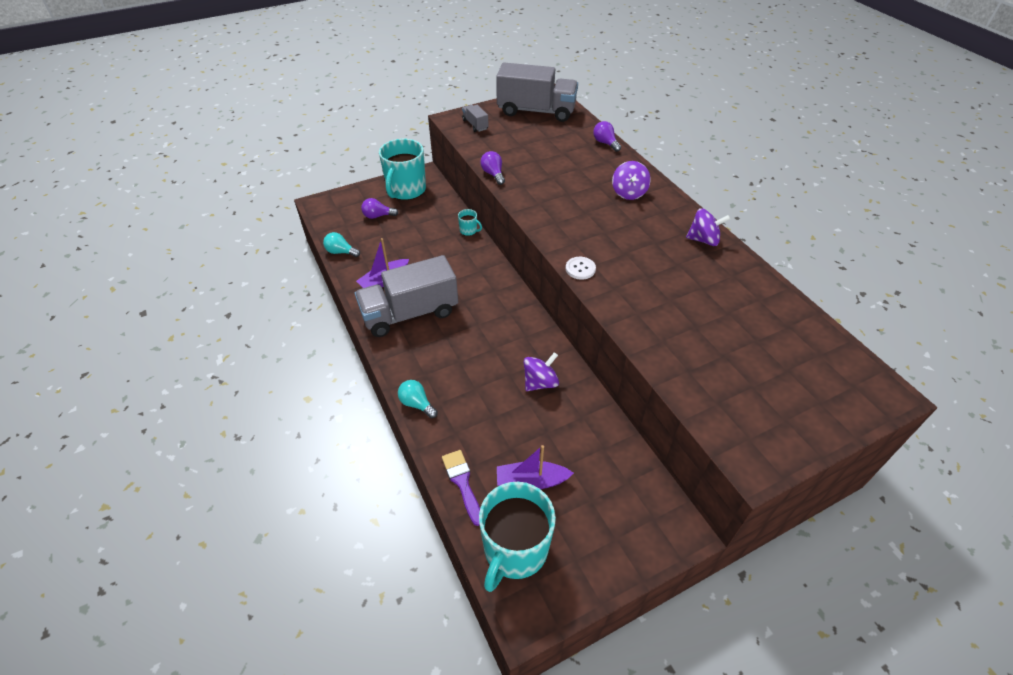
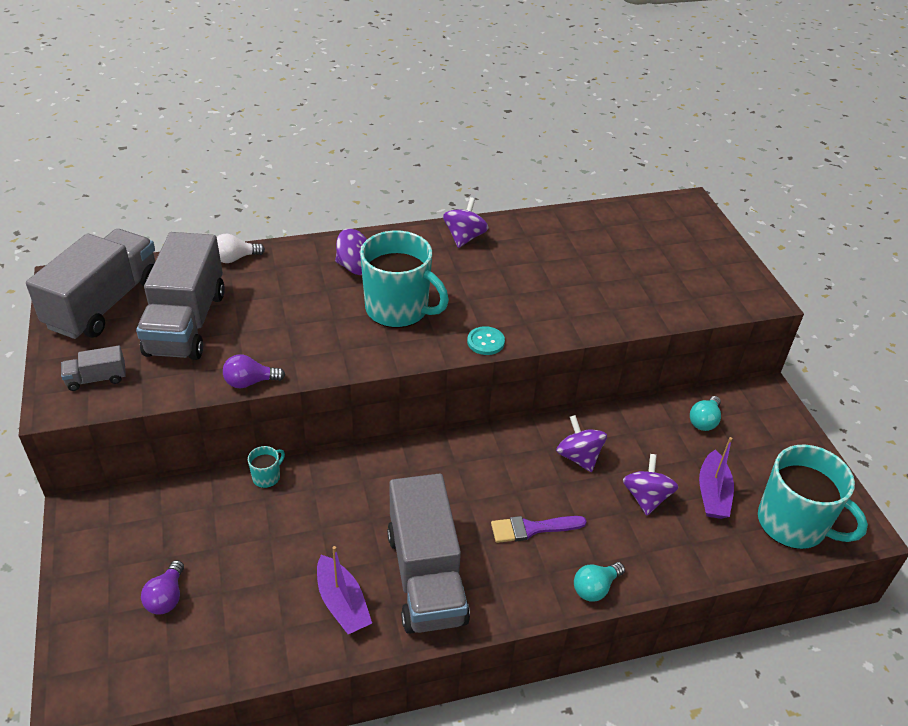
camera: 80 degrees left, 5 degrees down
turquoise light bulb [323,232,360,257] -> turquoise light bulb moved to [690,396,721,431]
turquoise mug [379,139,426,200] -> turquoise mug moved to [360,230,449,328]
purple brush [442,450,480,526] -> purple brush moved to [491,516,587,543]
white button [566,257,596,280] -> turquoise button [467,326,505,355]
purple light bulb [593,121,621,152] -> white light bulb [217,234,265,263]
none -> grey truck [136,232,225,360]
none -> purple spinning top [623,454,678,515]

